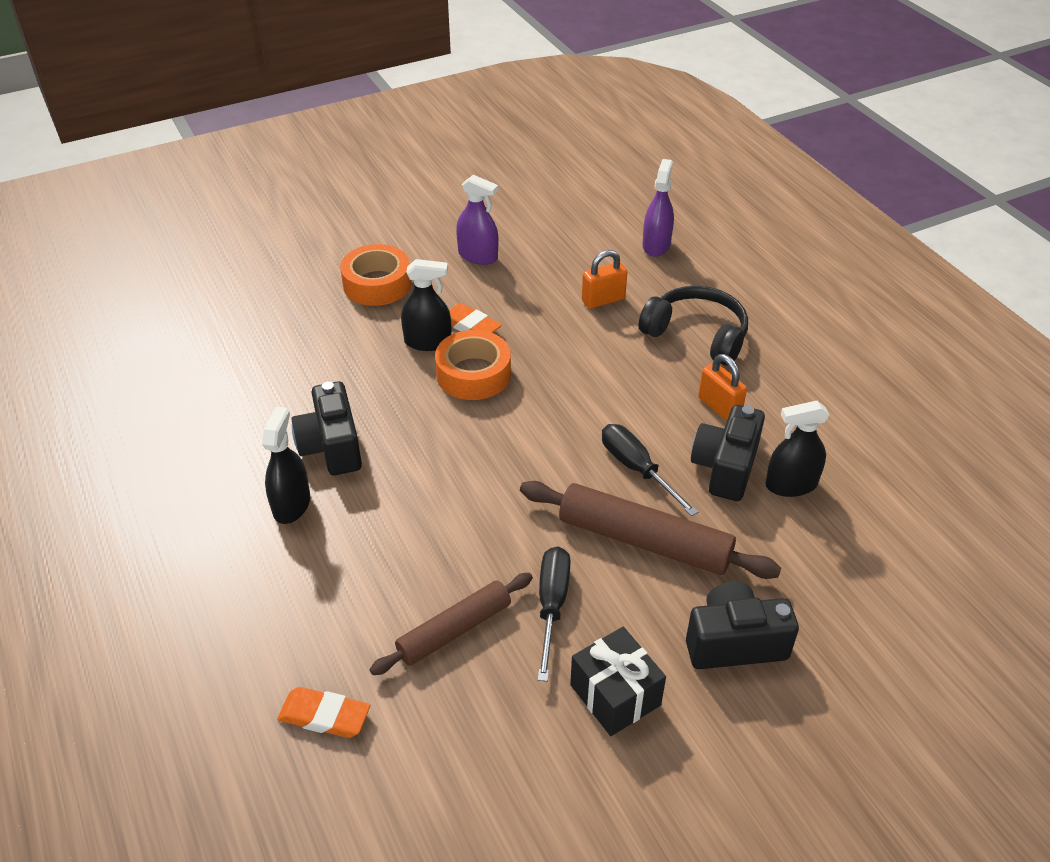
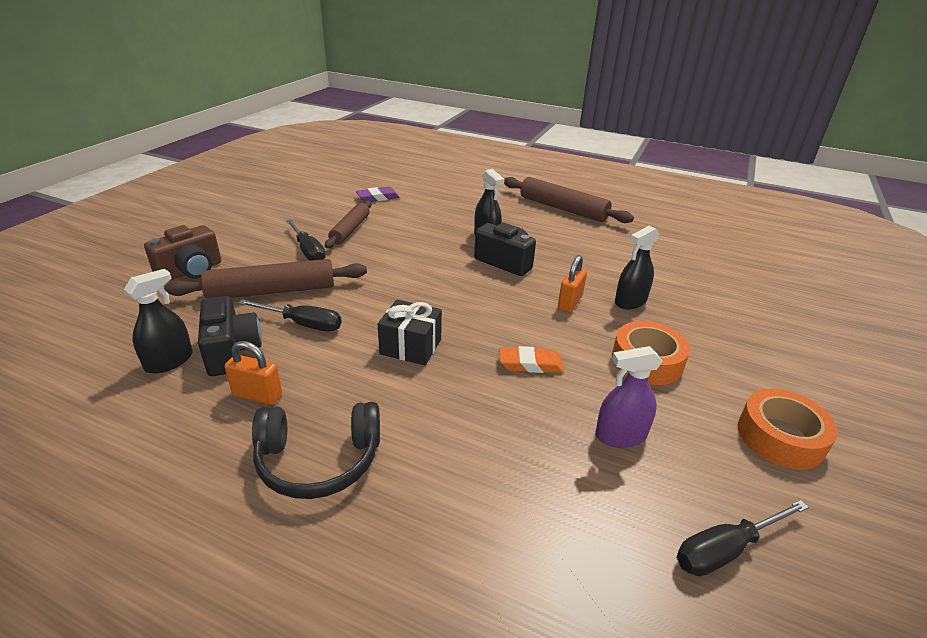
camera: 140 degrees right, 10 degrees down
orange eraser [277,687,370,738] -> purple eraser [356,186,399,202]
black spray bottle [401,259,451,351] -> black spray bottle moved to [615,226,659,310]
orange tape [435,330,511,400] -> orange tape moved to [738,389,838,470]
black gift [570,627,666,736] -> black gift moved to [378,300,442,365]
orange padlock [582,250,627,309] -> orange padlock moved to [558,255,587,312]
purple spray bottle [642,159,674,257] -> none
black camera [686,581,799,669] -> brown camera [144,225,221,281]
none -> brown rolling pin [504,177,634,223]
none -> black screwdriver [677,500,809,576]

